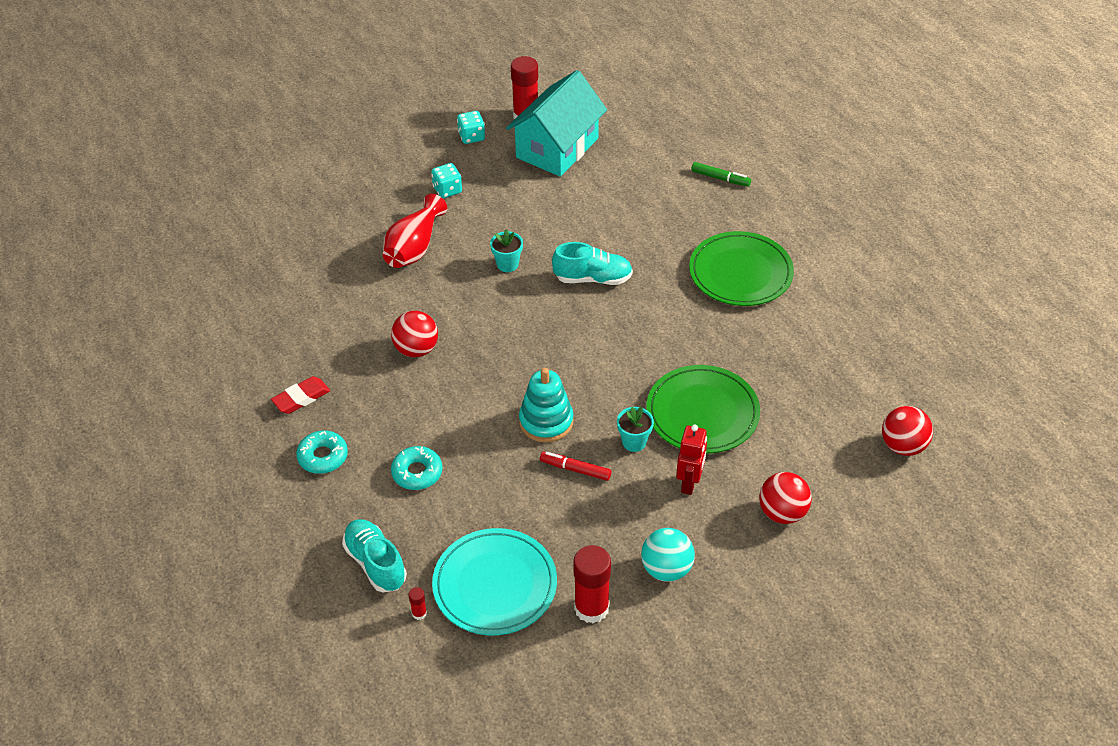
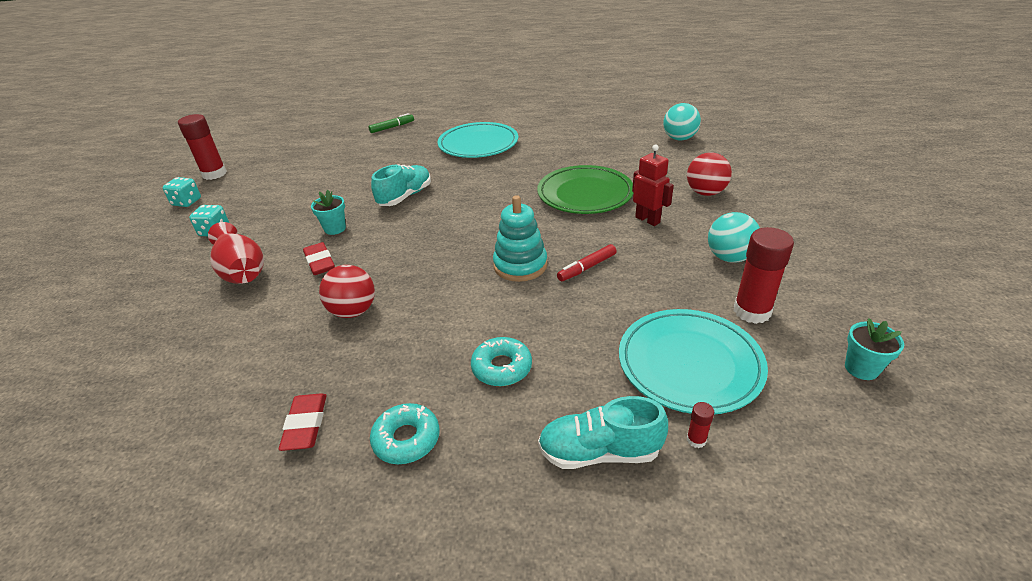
camera: 55 degrees left, 10 degrees down
turquoise house [506,70,607,177] -> none
turquoise flower pot [617,407,654,452] -> turquoise flower pot moved to [845,318,904,380]
green plate [689,231,794,306] -> turquoise plate [438,122,518,158]
red ball [882,406,933,456] -> turquoise ball [663,103,701,141]
none -> red eraser [303,242,335,275]

